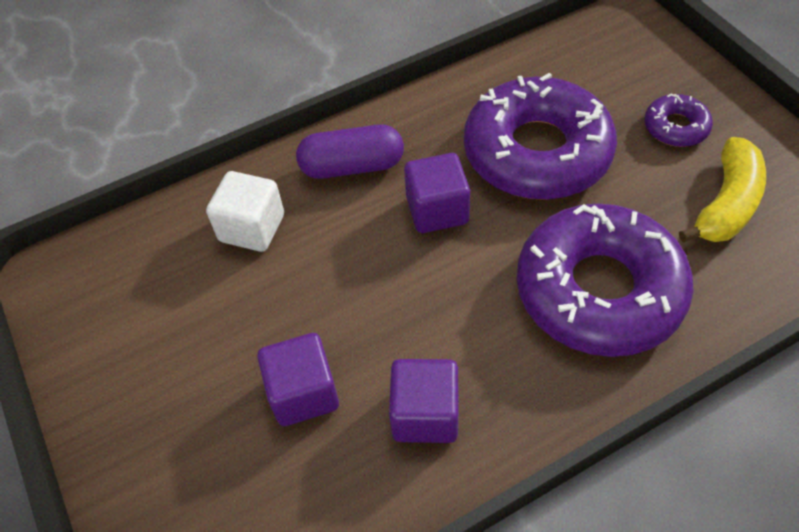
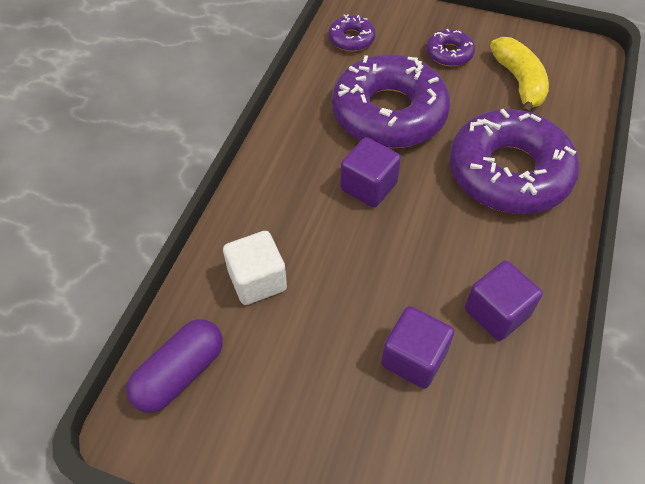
camera: 45 degrees left, 0 degrees up
purple capsule [296,125,404,179] -> purple capsule moved to [126,319,223,413]
none -> purple donut [328,14,376,51]

